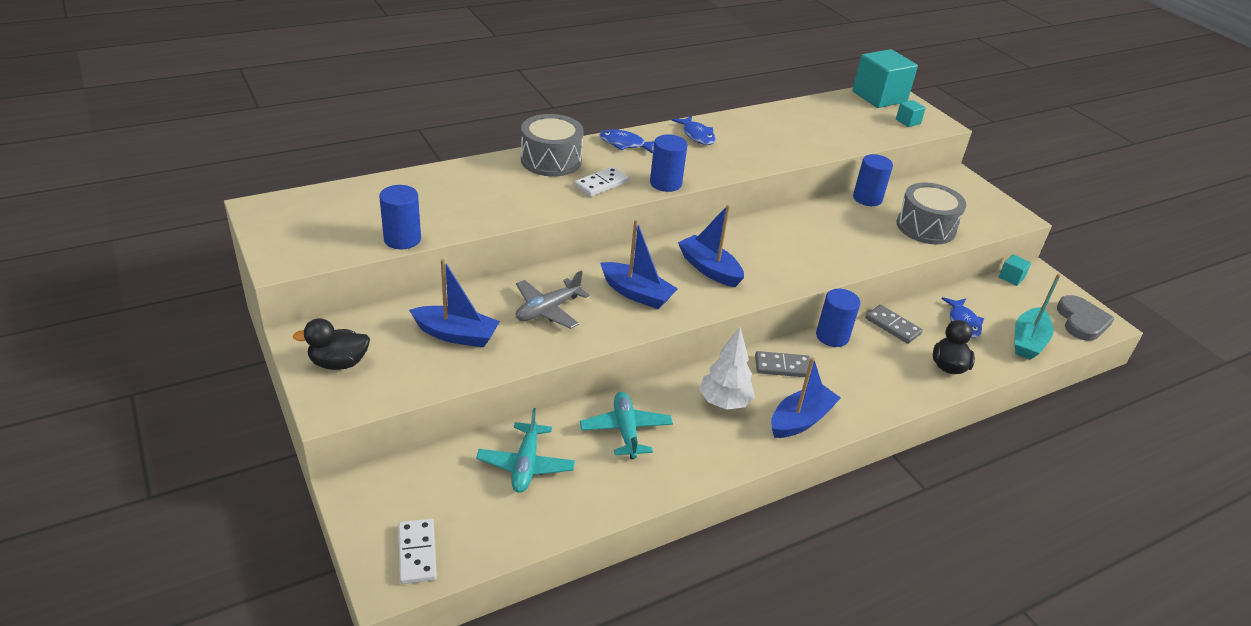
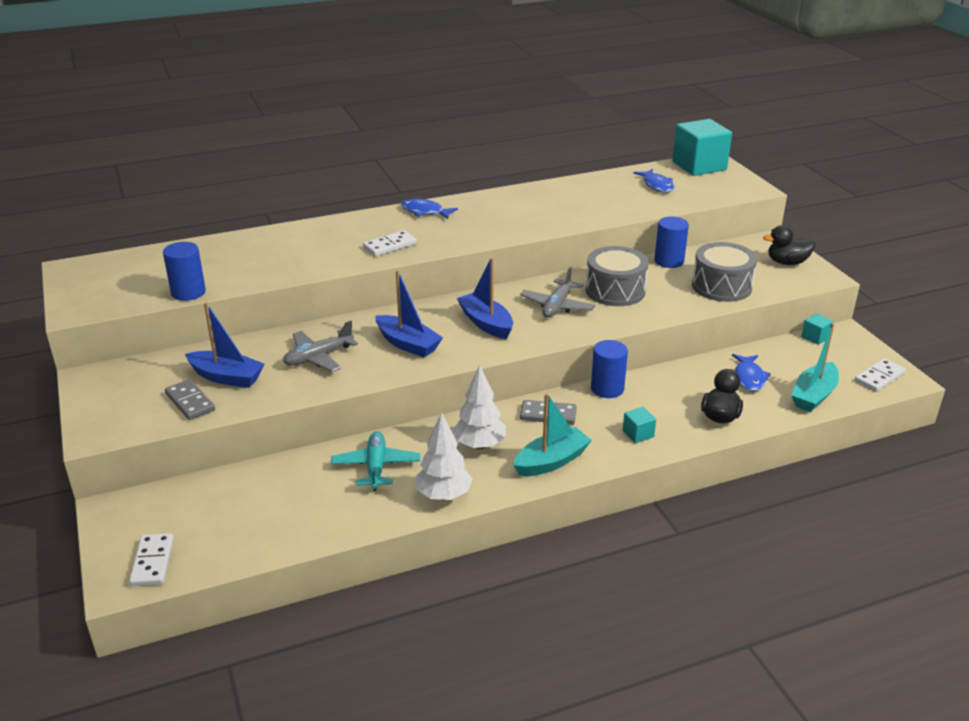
camera: 10 degrees right, 5 degrees down
black duck [293,318,370,370] -> black duck moved to [763,225,815,265]
turquoise plane [476,408,575,493] -> none
grey drum [521,114,584,177] -> grey drum moved to [586,246,648,306]
blue cylinder [650,134,687,192] -> none
blue fish [672,116,716,145] -> blue fish moved to [633,169,674,192]
blue boat [771,357,841,438] -> turquoise boat [513,393,592,476]
grey domino [866,305,923,344] -> grey domino moved to [165,379,215,420]
turquoise cube [896,100,926,127] -> turquoise cube moved to [623,407,656,443]
grey heart [1057,295,1114,341] -> white domino [855,359,906,392]
none -> white tree [415,412,472,500]
none -> grey plane [520,266,595,318]

